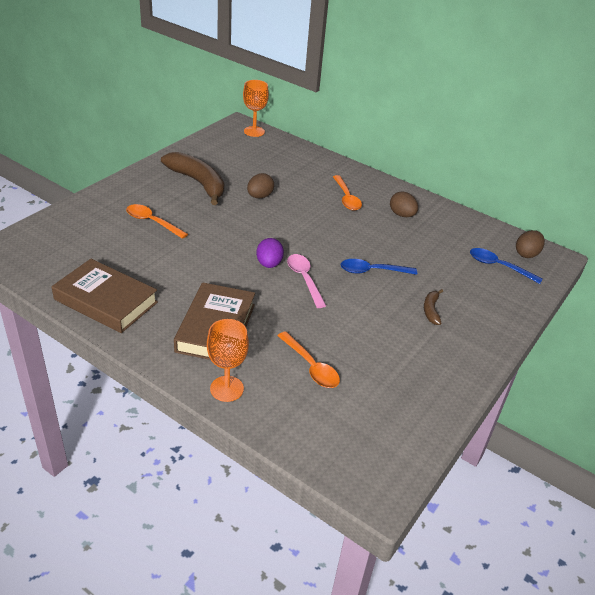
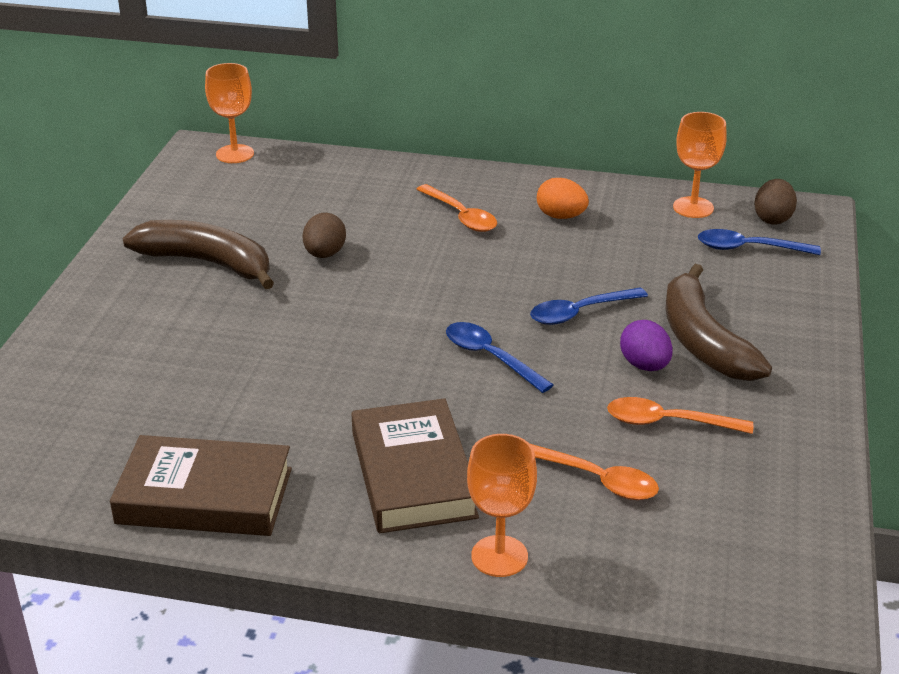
camera: 20 degrees left, 5 degrees down
orange spoon [126,204,188,239] -> orange spoon moved to [607,397,753,434]
purple egg [256,238,284,268] -> purple egg moved to [620,320,673,371]
pink spoon [287,254,326,308] -> blue spoon [446,322,554,393]
brown egg [390,191,418,217] -> orange egg [537,178,589,219]
brown banana [424,289,443,325] -> brown banana [666,264,772,381], size x2.20
none -> orange goblet [673,112,727,218]

